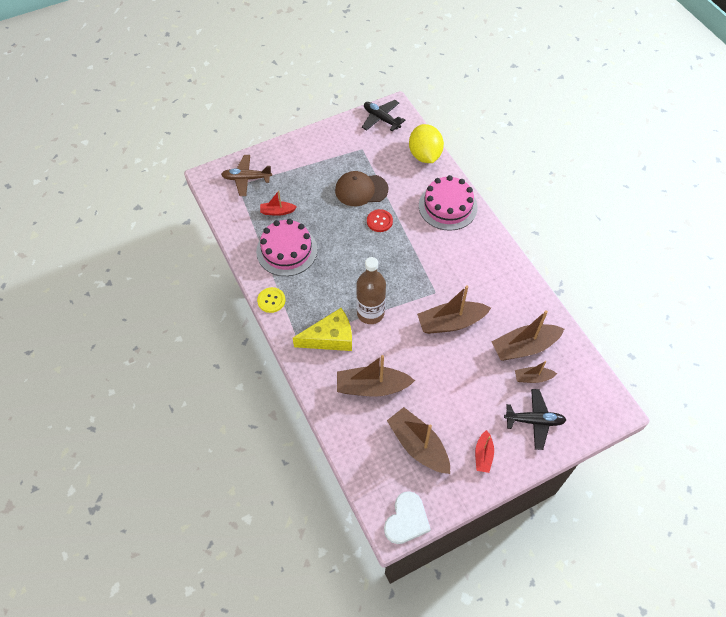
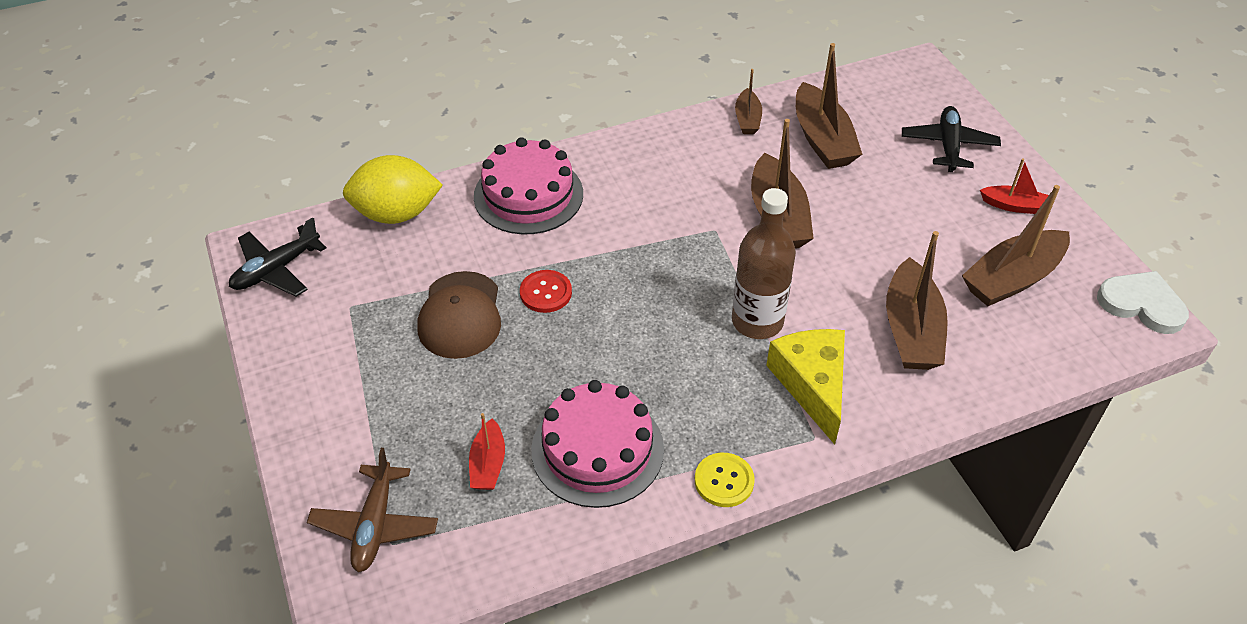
camera: 85 degrees left, 10 degrees down
brown boat [515,361,557,383] -> brown boat moved to [735,69,762,134]

